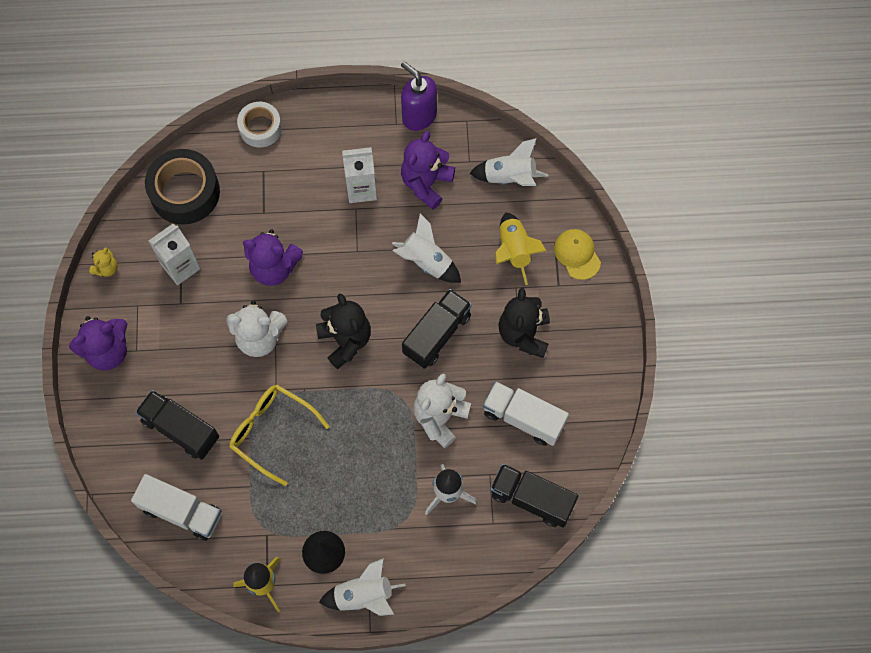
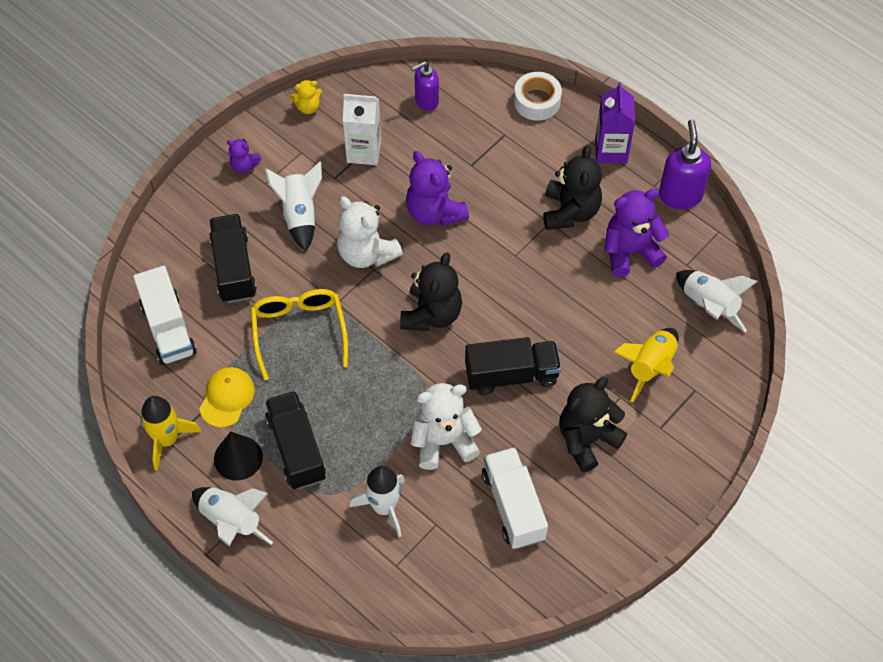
camera: 45 degrees right, 10 degrees down
purple teddy bear [69,316,128,370] -> purple teddy bear [227,139,262,173], size x0.52
black tape [145,149,220,225] -> purple soap dispenser [411,61,439,111]
white carton [342,147,377,203] -> black teddy bear [543,145,602,230]
white rocket [392,213,461,283] -> white rocket moved to [265,161,322,251]
black truck [490,464,579,528] -> black truck moved to [265,391,326,489]
yellow cap [554,229,601,280] -> yellow cap moved to [199,367,255,427]
none -> purple carton [595,82,635,164]

